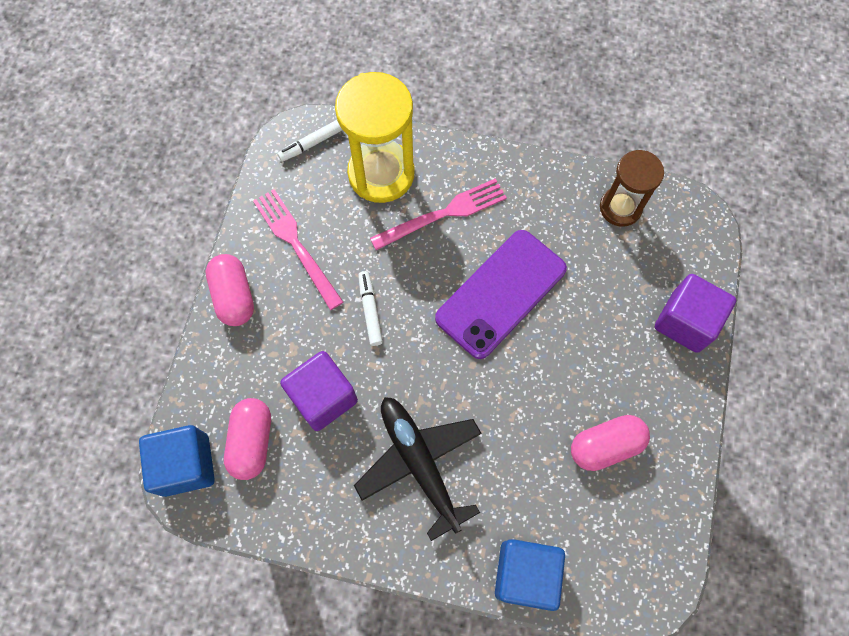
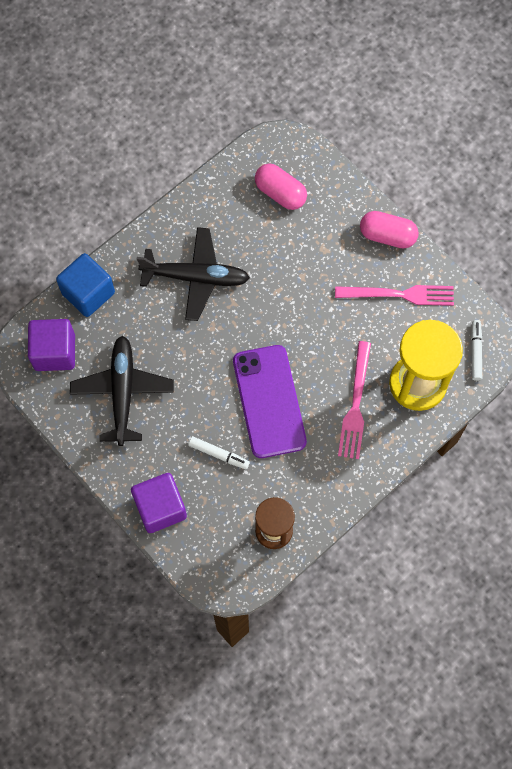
camera: 125 degrees right, 0 degrees up
blue cube [139,425,215,497] -> none
purple cube [280,351,358,431] -> purple cube moved to [28,319,75,371]
white marker [358,271,383,346] -> white marker moved to [188,436,250,469]
pink capsule [571,415,650,471] -> black plane [70,335,174,446]

